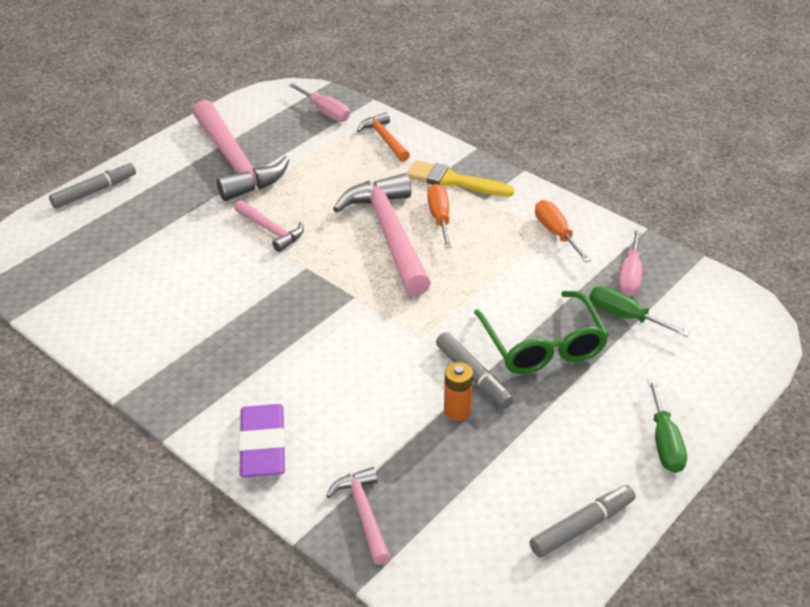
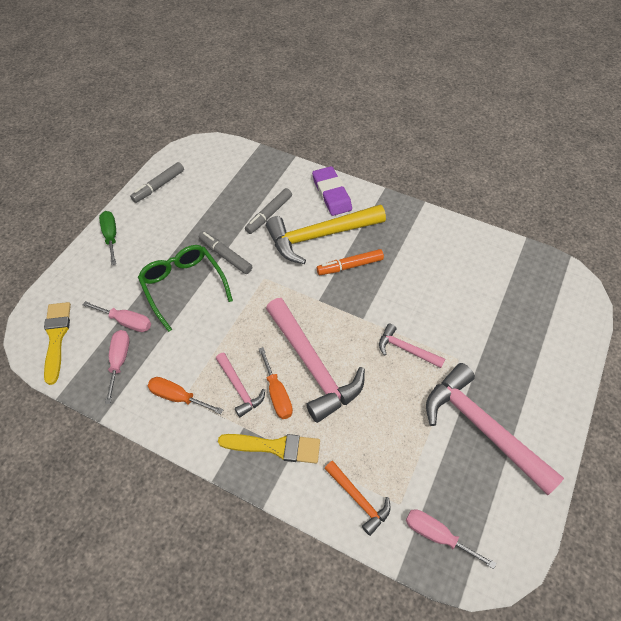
camera: 165 degrees right, 15 degrees up
grey marker [49,162,136,209] -> grey marker moved to [245,188,292,234]
pink hammer [326,467,391,565] -> pink hammer moved to [216,353,265,417]
orange battery [444,362,473,421] -> none
orange screwdriver [535,200,591,262] -> orange screwdriver turned 150 degrees clockwise [148,377,223,414]
green screwdriver [589,286,690,337] -> pink screwdriver [83,301,151,332]
none -> yellow brush [44,302,71,385]
none -> yellow hammer [266,205,386,264]
none -> orange marker [316,249,384,275]

